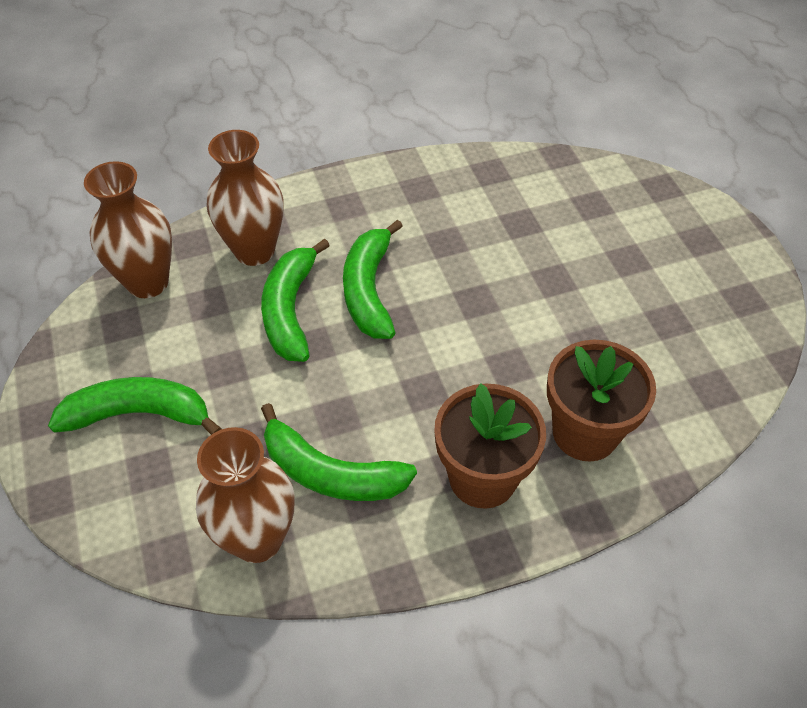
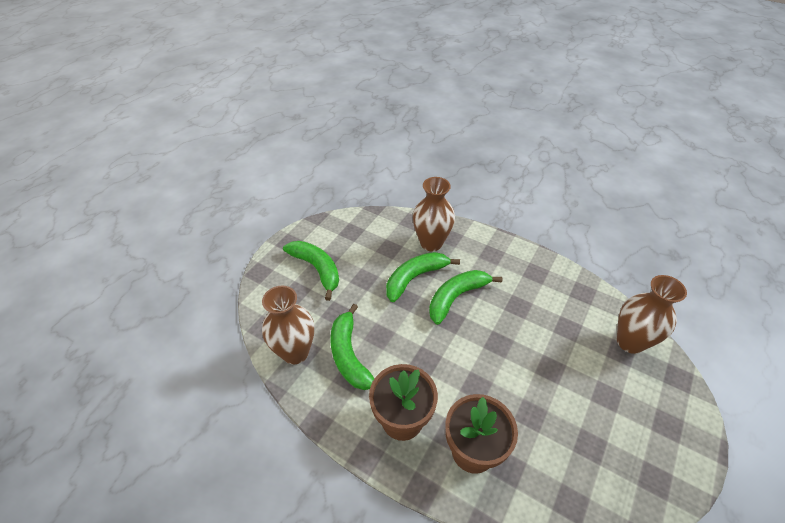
camera: 50 degrees right, 5 degrees down
brown vase [84,161,172,298] -> brown vase moved to [617,275,687,354]

